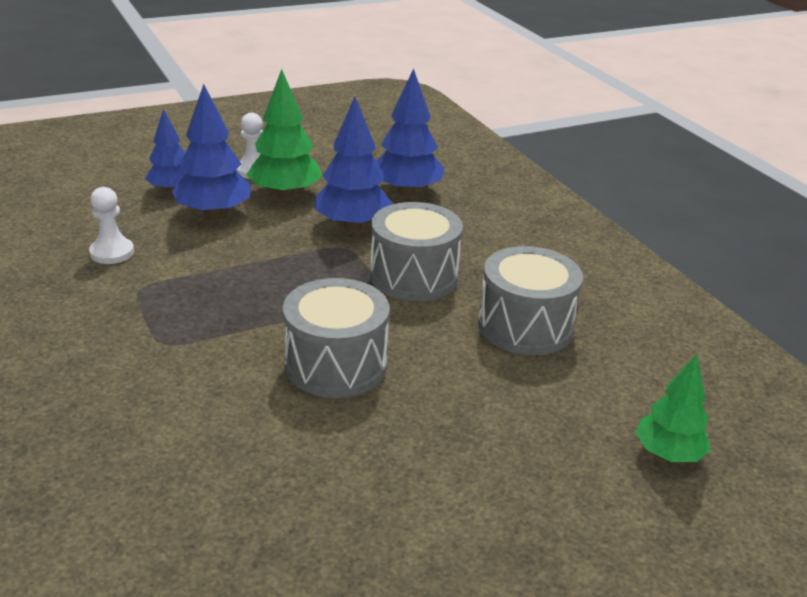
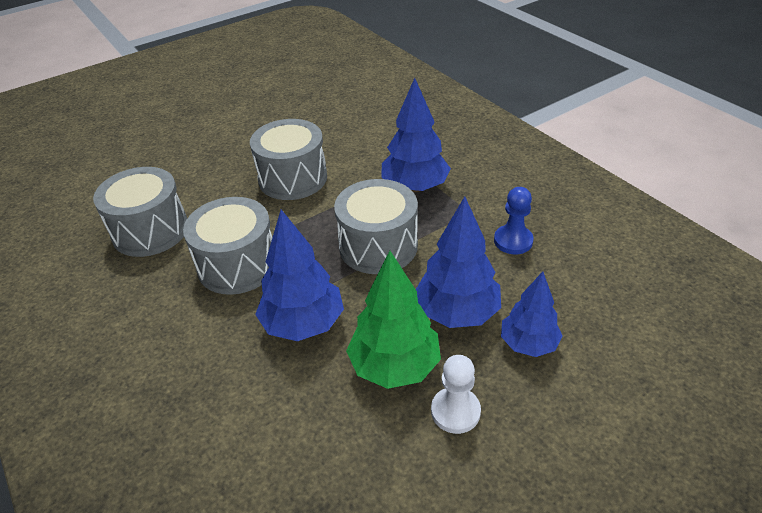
camera: 175 degrees right, 10 degrees up
white pawn [89,187,134,264] -> blue pawn [494,187,534,254]
blue tree [376,69,445,196] -> blue tree moved to [381,78,451,192]
green tree [636,354,711,462] -> none
none -> grey drum [334,179,418,274]

